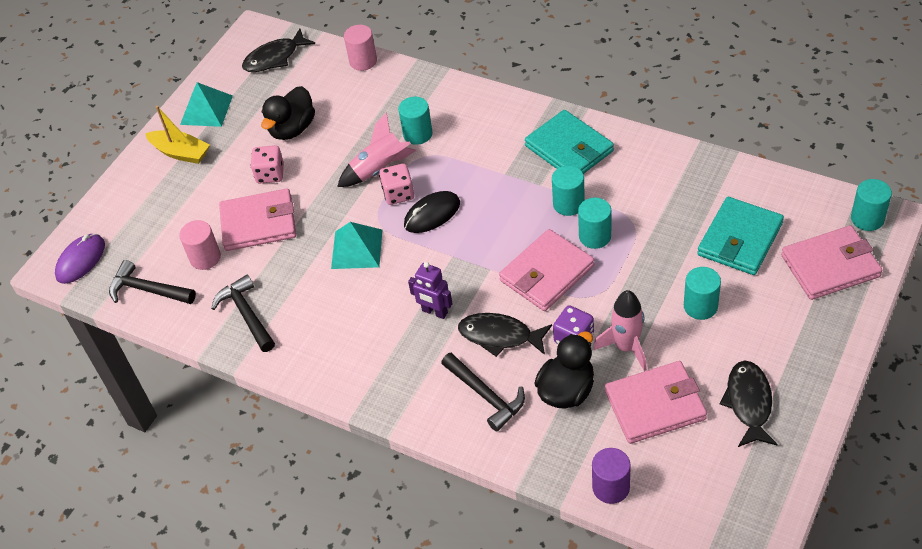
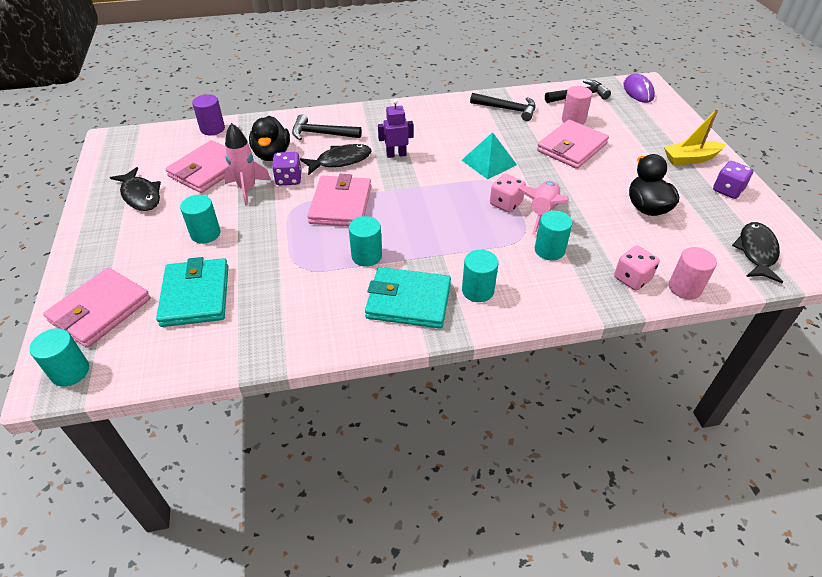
camera: 135 degrees right, 5 degrees down
turquoise pyramid [180,82,233,127] -> purple dice [713,161,754,199]
pink dice [251,145,284,184] -> pink dice moved to [614,246,660,291]
black mouse [404,191,460,233] -> none
turquoise cylinder [578,198,611,249] -> turquoise cylinder moved to [462,250,499,302]

